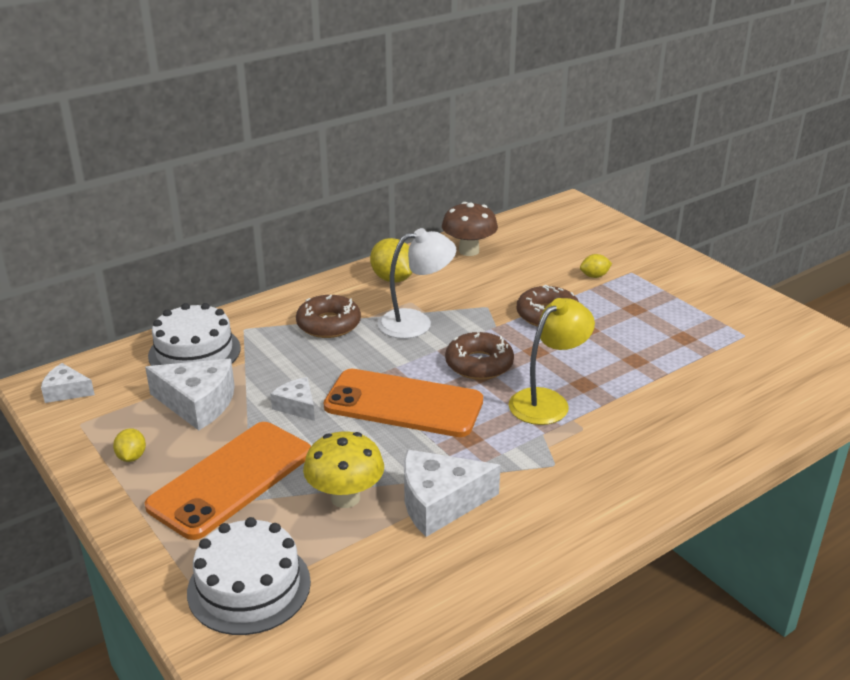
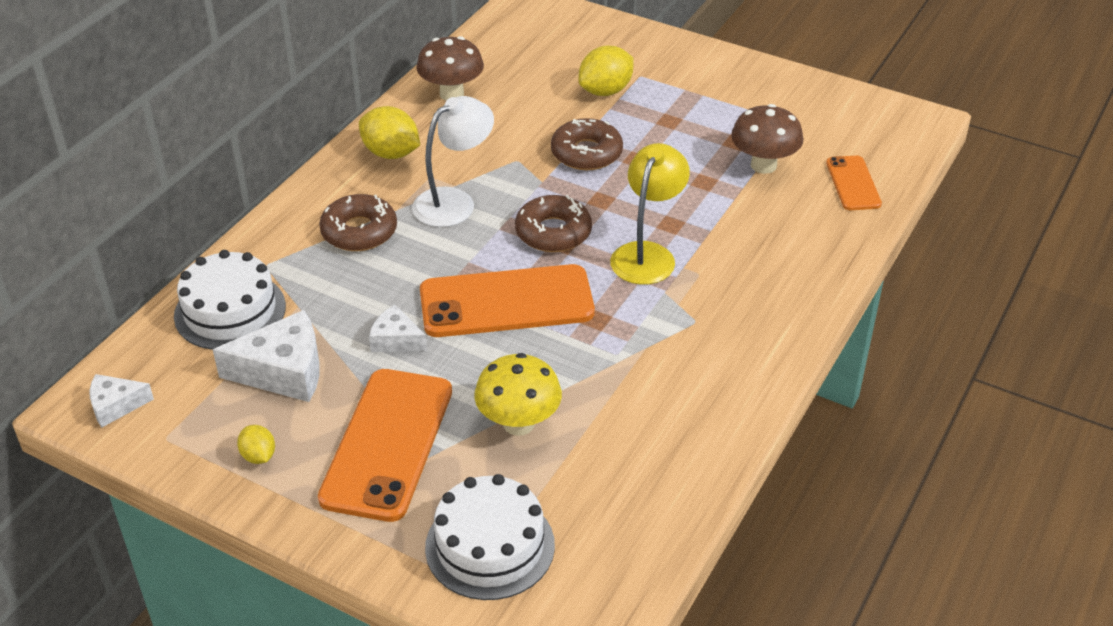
camera: 25 degrees left, 10 degrees up
white cheese [404,450,501,537] -> none
yellow lemon [580,254,612,278] -> yellow lemon [578,46,633,96], size x1.79
none -> brown mushroom [731,104,803,174]
none -> orange phone [826,156,882,210]

